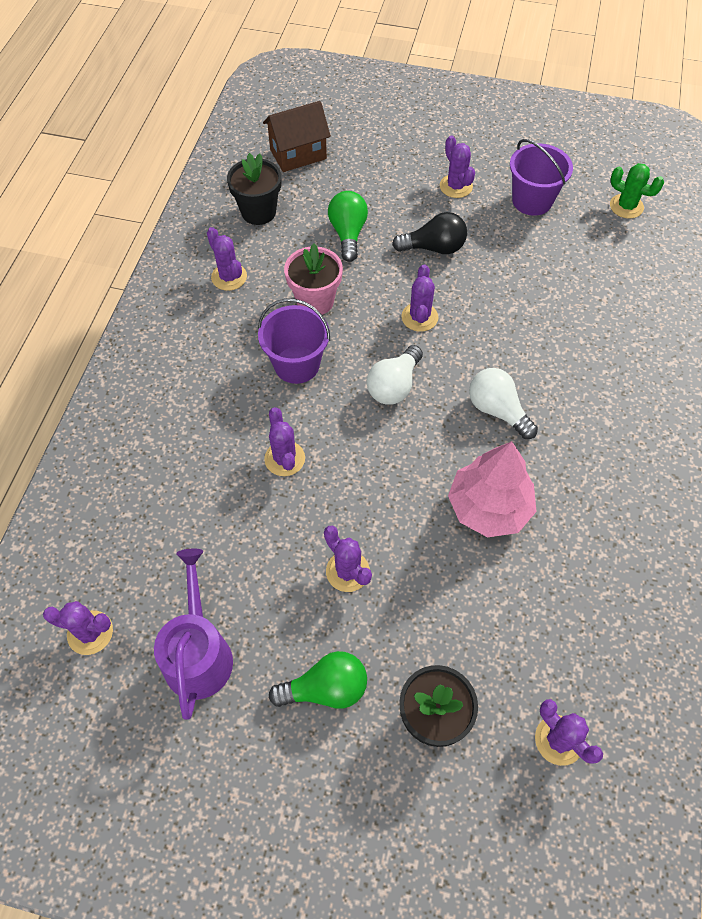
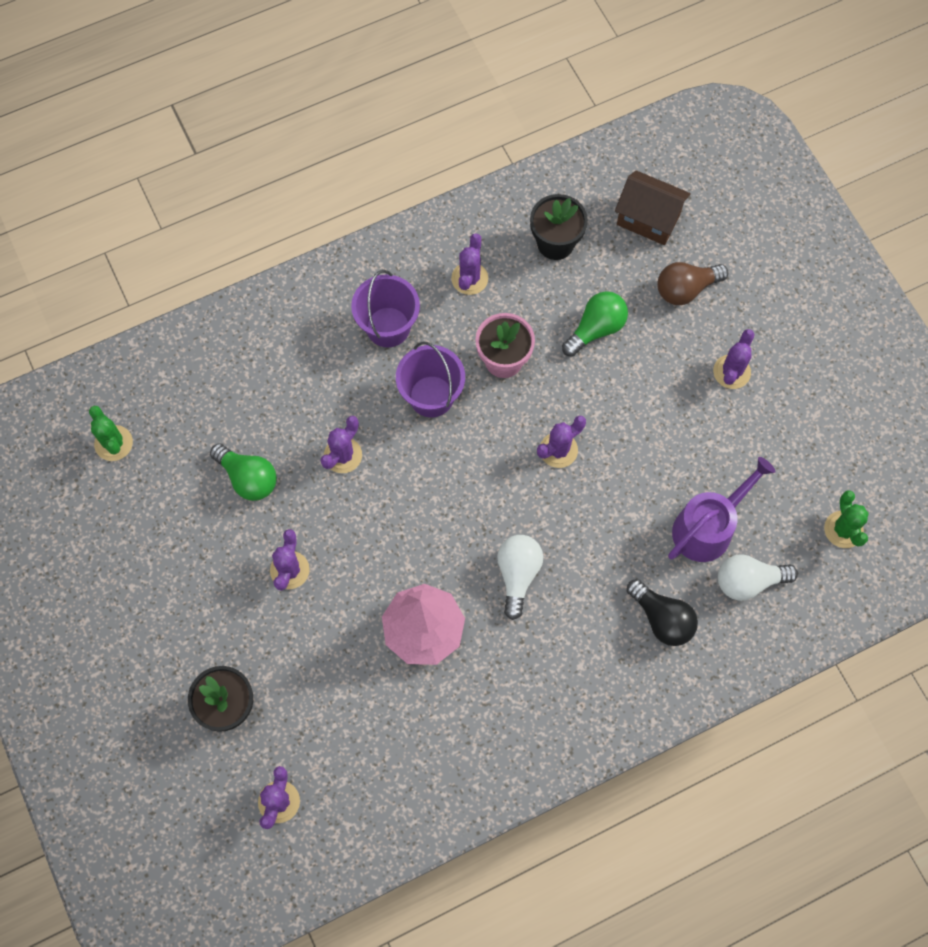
camera: 50 degrees right, 10 degrees up
purple cactus [43,601,113,655] -> green cactus [89,406,133,461]
purple watering can [154,549,233,720] -> purple watering can moved to [668,457,776,562]
green light bulb [269,651,367,709] -> green light bulb moved to [210,443,277,501]
white light bulb [367,345,423,404] -> white light bulb moved to [718,554,798,601]
black light bulb [392,212,467,254] -> black light bulb moved to [627,579,698,646]
purple bucket [510,139,573,216] -> purple bucket moved to [351,270,420,348]
none -> brown light bulb [657,262,728,305]

